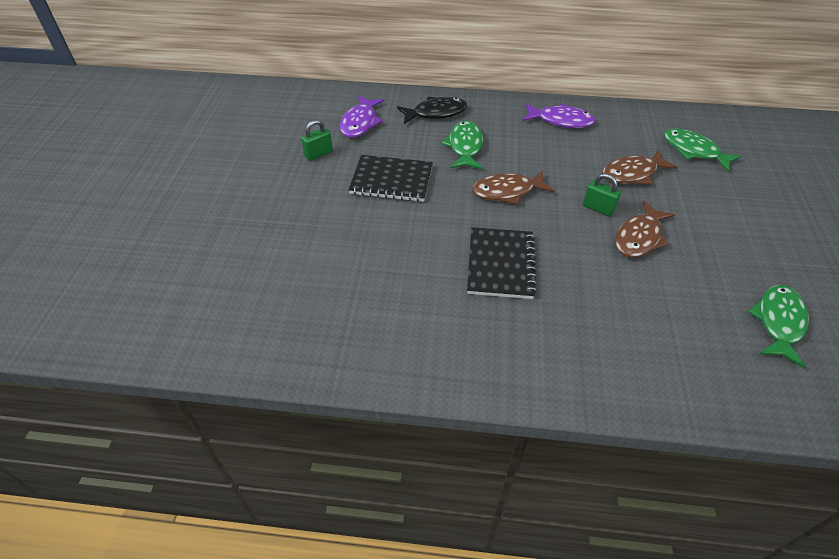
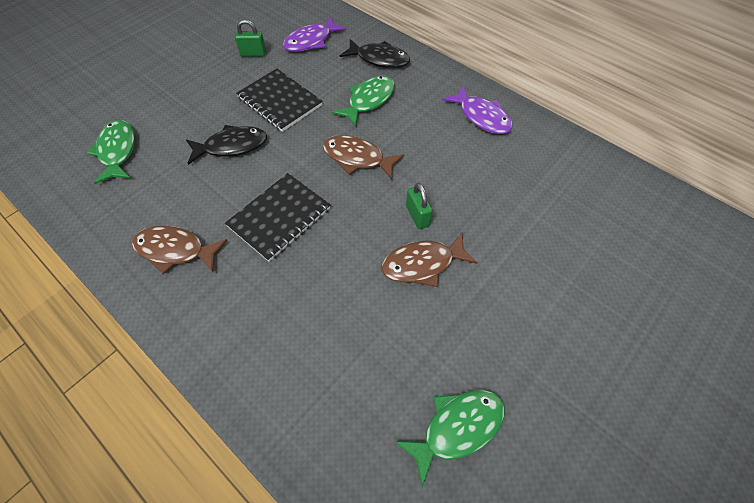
camera: 35 degrees right, 10 degrees up
brown fish [602,150,678,185] -> brown fish moved to [132,226,228,274]
green fish [664,129,742,171] -> green fish moved to [87,120,135,184]
none -> black fish [186,125,267,165]

